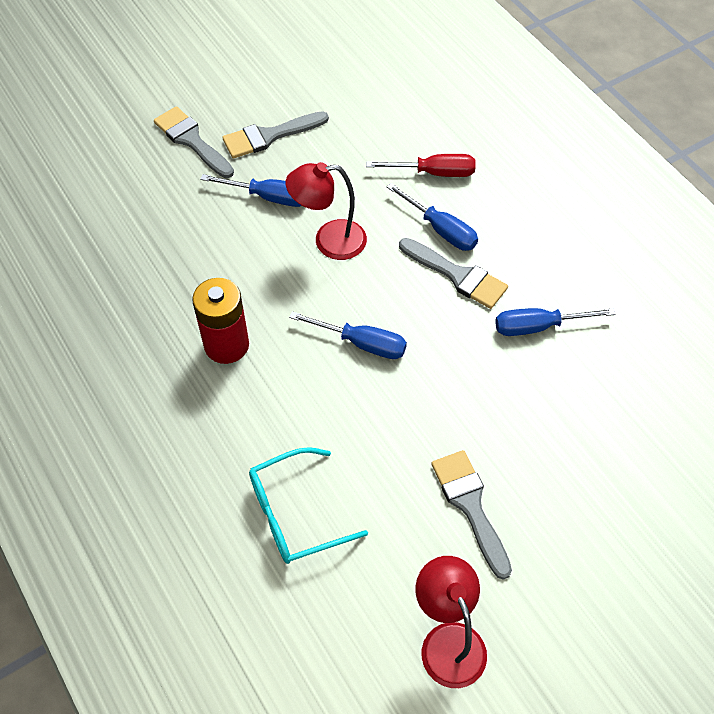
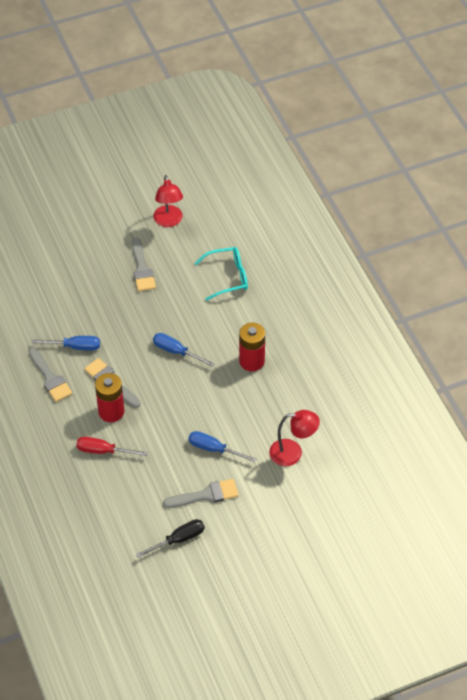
camera: 170 degrees left, 5 degrees down
grey brush [154,106,234,178] -> grey brush moved to [28,347,72,402]
red lamp [286,162,367,260] -> red lamp moved to [269,410,320,466]
blue screwdriver [387,183,478,251] -> red battery [95,373,124,422]
none -> black screwdriver [136,519,204,558]

